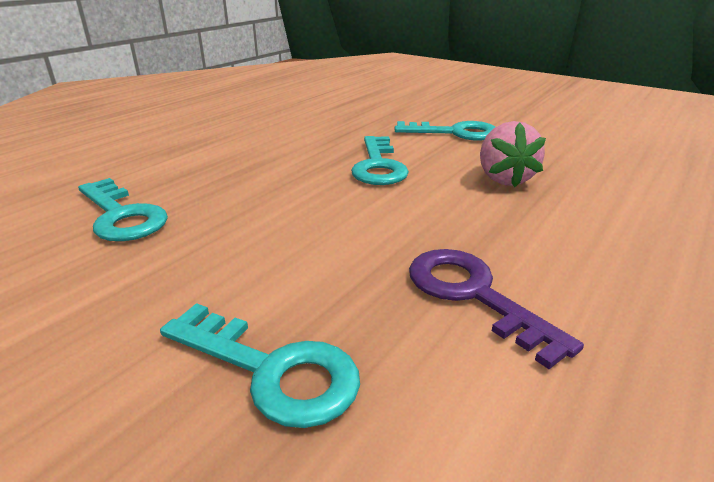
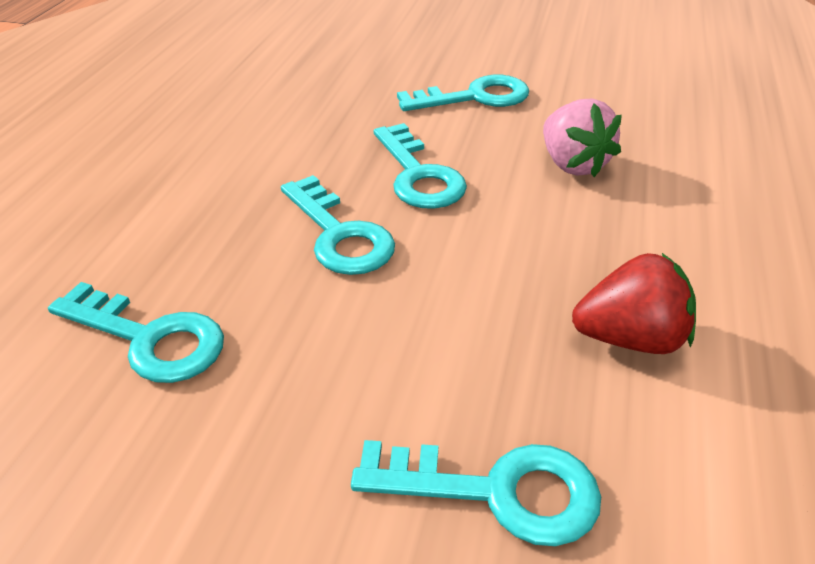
camera: 20 degrees left, 10 degrees up
purple key [409,249,584,369] -> red strawberry [572,253,696,354]
none -> turquoise key [281,175,395,275]

